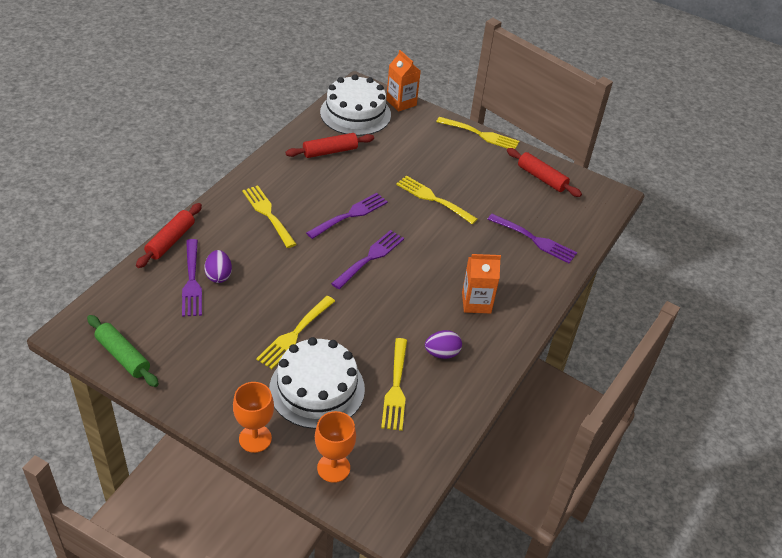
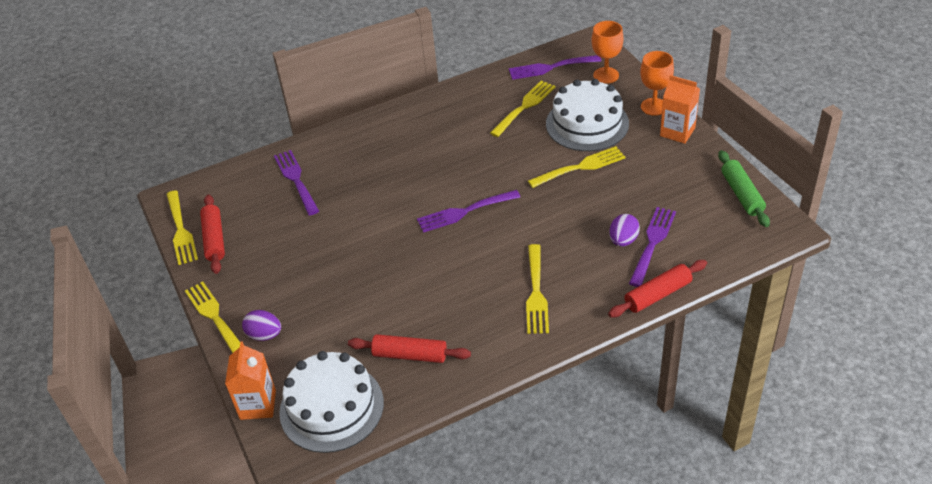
camera: 140 degrees left, 0 degrees up
purple fork [306,193,388,239] -> purple fork moved to [509,55,601,80]
yellow fork [396,176,478,224] -> yellow fork moved to [166,190,198,265]
purple egg [425,330,462,359] -> purple egg moved to [242,310,281,341]
orange carton [462,254,501,314] -> orange carton moved to [660,75,700,144]

